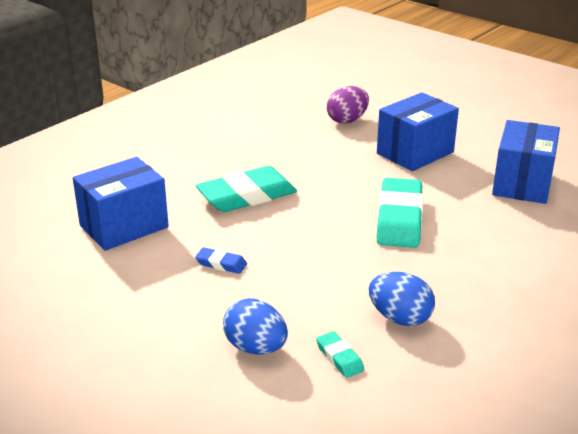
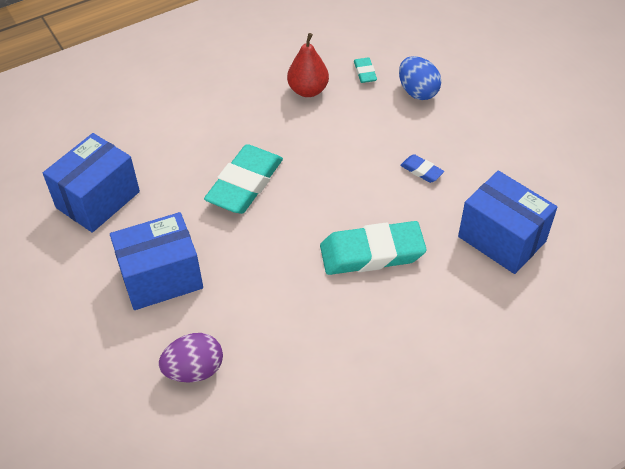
camera: 160 degrees left, 20 degrees up
blue box [73,157,169,251] -> blue box turned 60 degrees clockwise [458,171,557,274]
blue egg [369,272,435,326] -> red pear [287,33,329,97]

